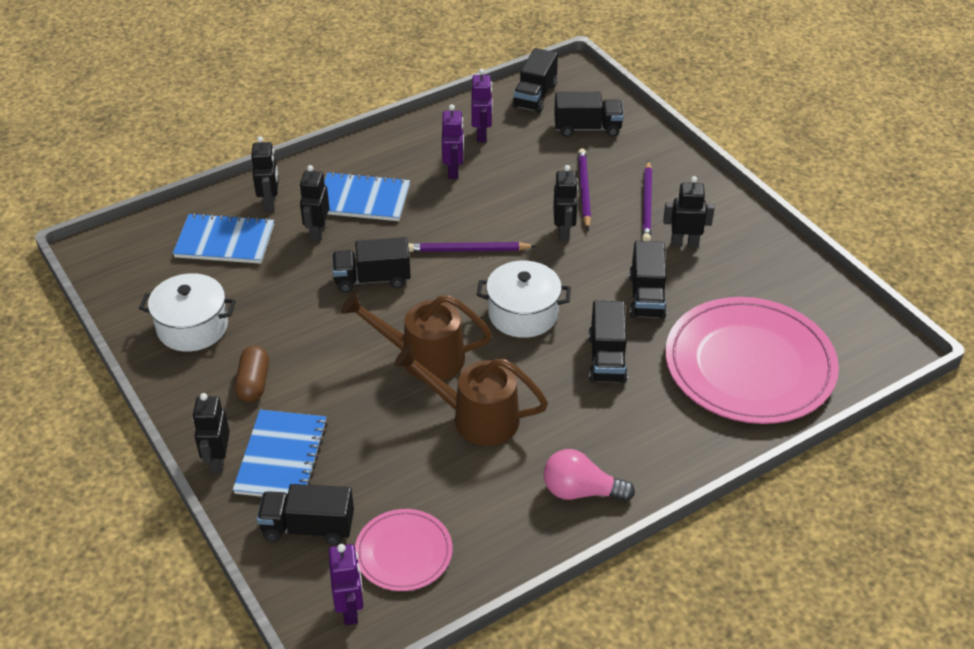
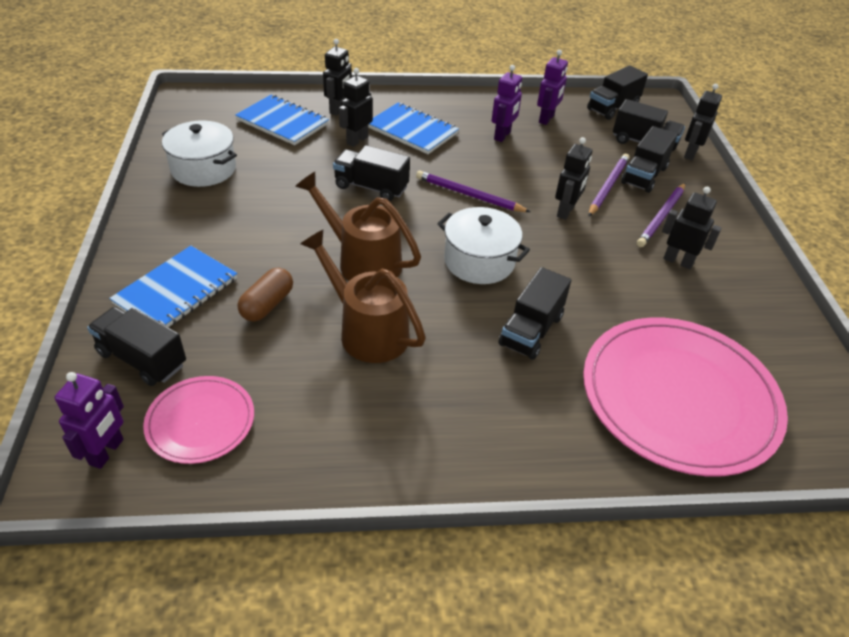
camera: 25 degrees right, 0 degrees up
black robot [192,393,230,473] -> black robot moved to [684,84,722,160]
brown capsule [235,346,269,402] -> brown capsule moved to [237,268,293,321]
pink light bulb [543,449,635,501] -> none
black truck [629,241,667,319] -> black truck moved to [621,126,677,193]

